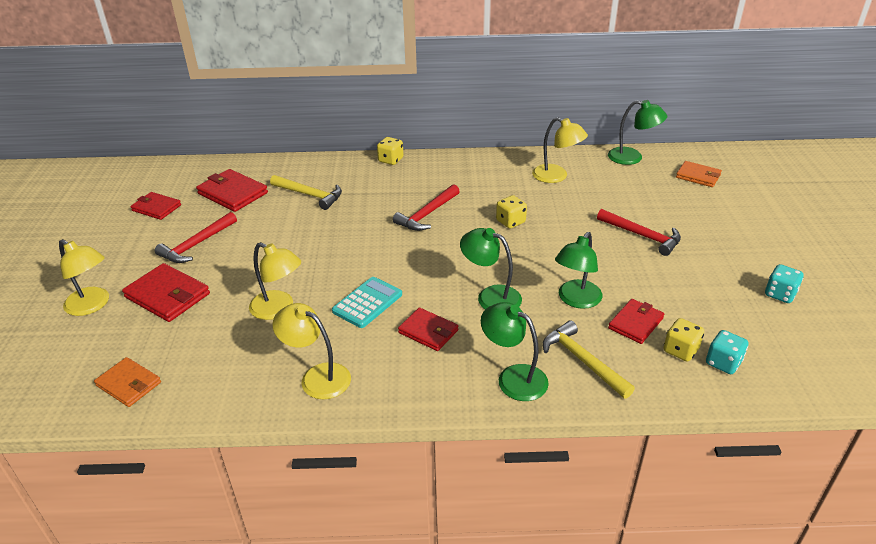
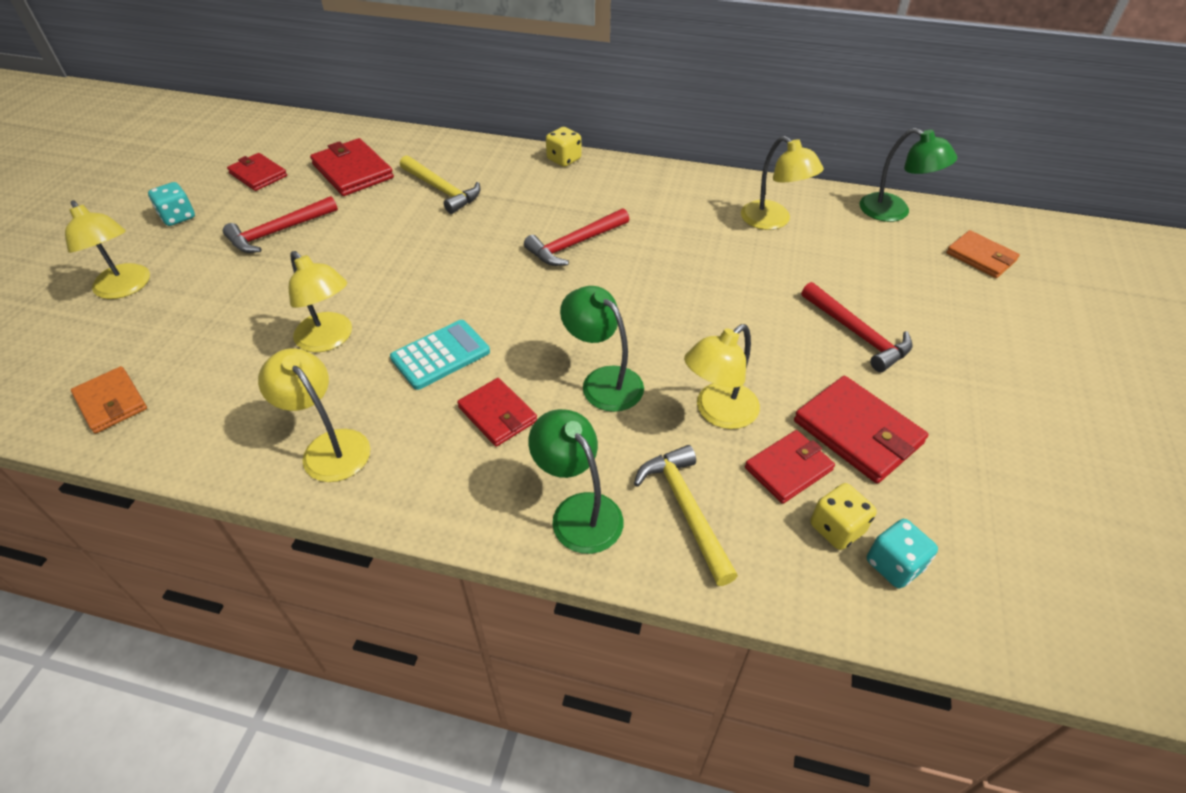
camera: 15 degrees right, 10 degrees up
red wallet [122,263,210,322] -> red wallet moved to [794,376,929,484]
yellow dice [496,195,527,228] -> none
green lamp [555,232,602,309] -> yellow lamp [684,324,760,429]
turquoise dice [765,264,804,303] -> turquoise dice moved to [148,182,195,226]

